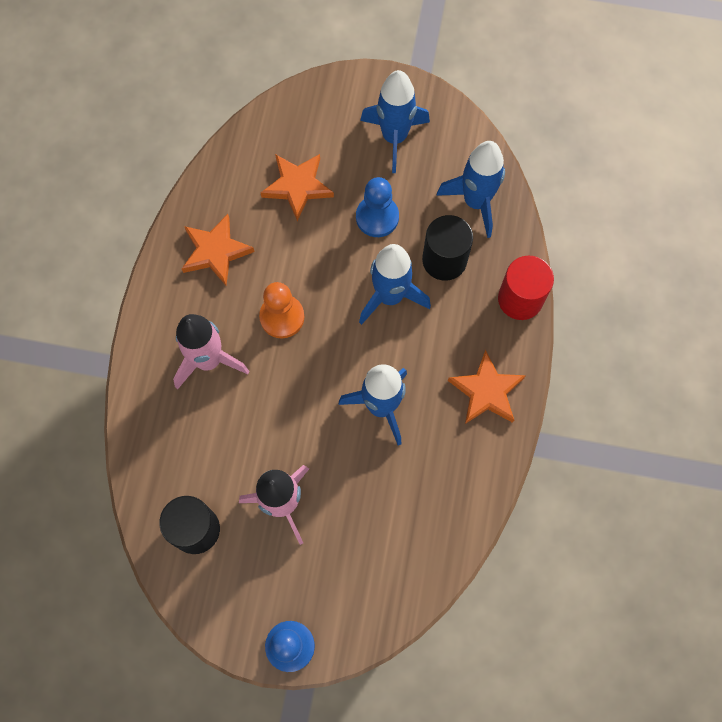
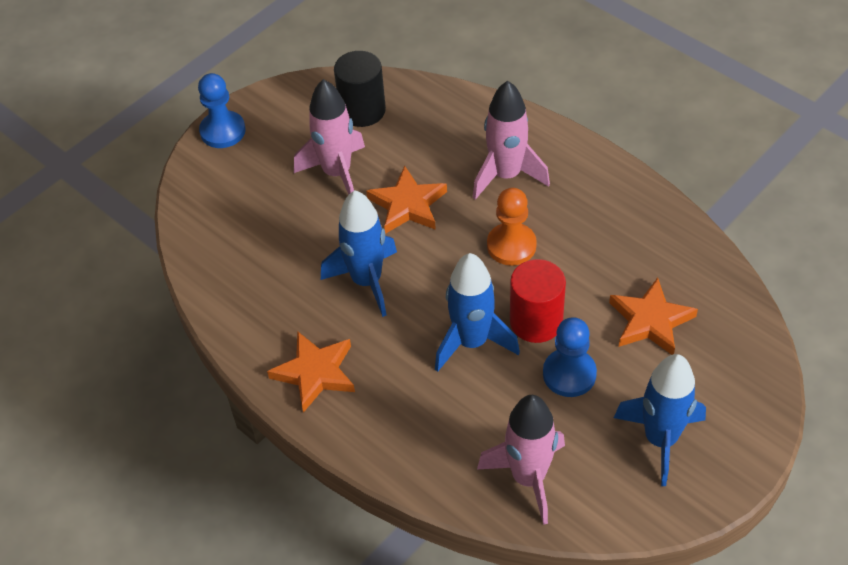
camera: 125 degrees right, 20 degrees down
orange star [182,214,255,285] -> orange star moved to [366,166,447,234]
black cylinder [422,215,473,281] -> none
blue rocket [436,141,505,238] -> pink rocket [477,395,565,525]
red cylinder [498,256,554,320] -> red cylinder moved to [510,259,566,343]

